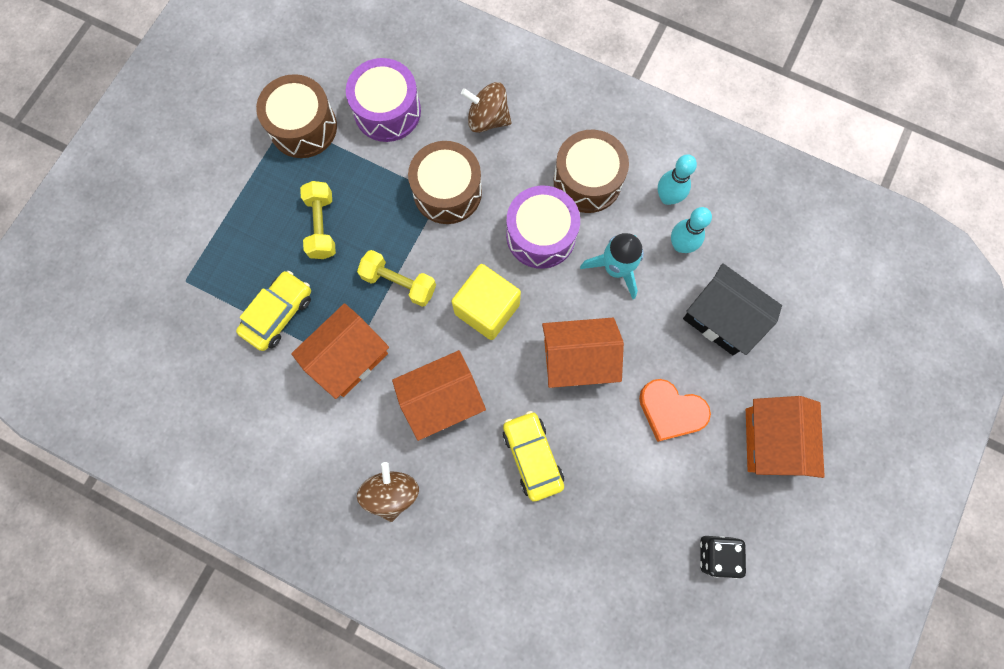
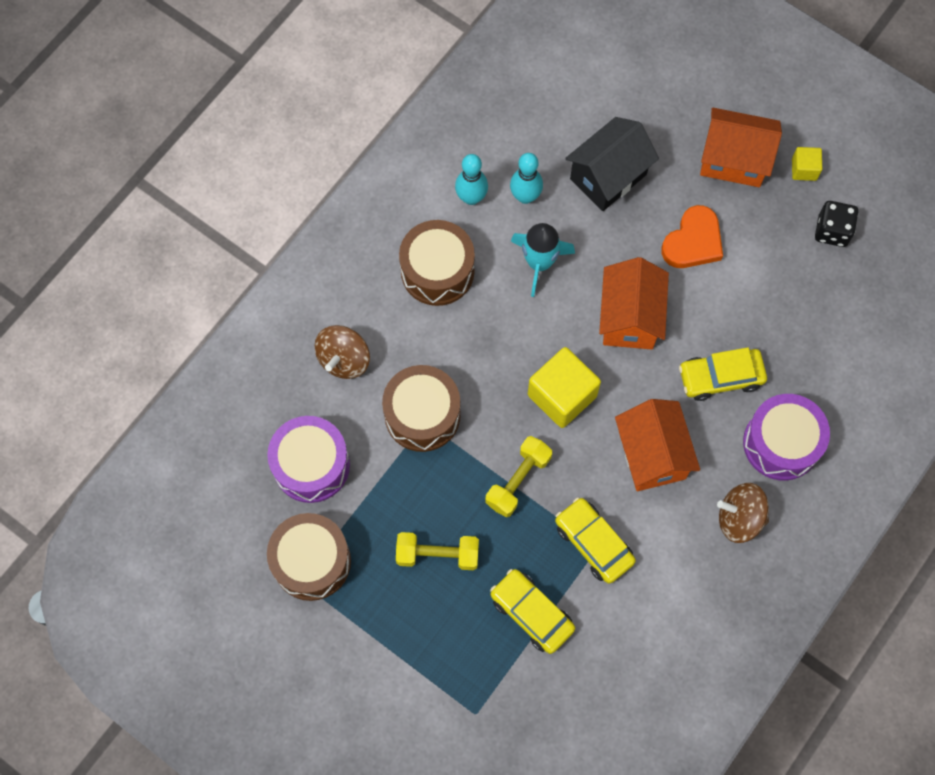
camera: 80 degrees left, 5 degrees down
orange house [291,303,389,399] -> yellow car [555,497,636,584]
purple drum [506,186,580,269] -> purple drum moved to [743,394,830,481]
none -> yellow cube [792,147,822,181]

